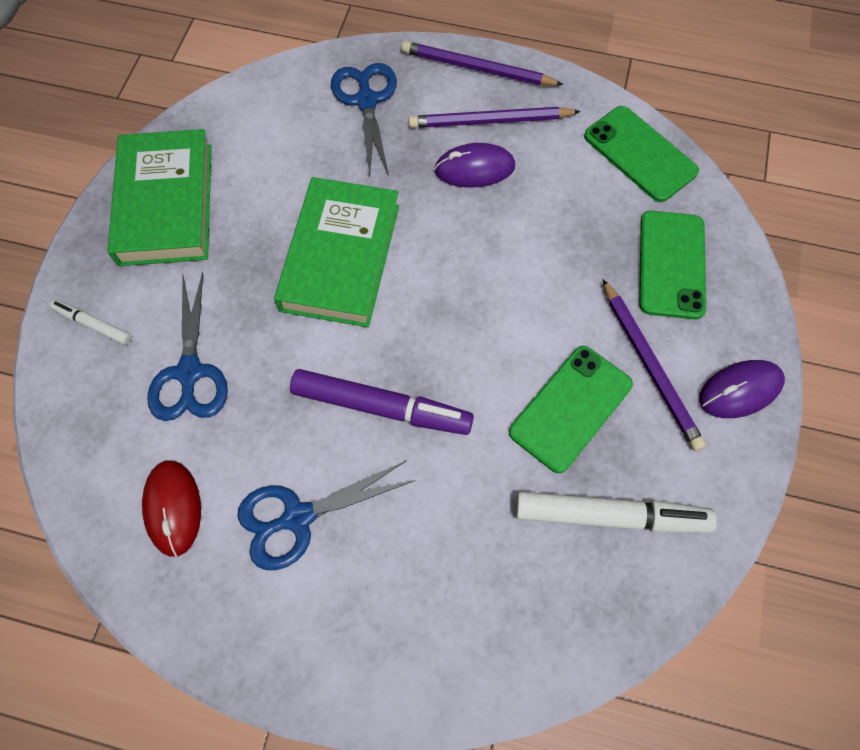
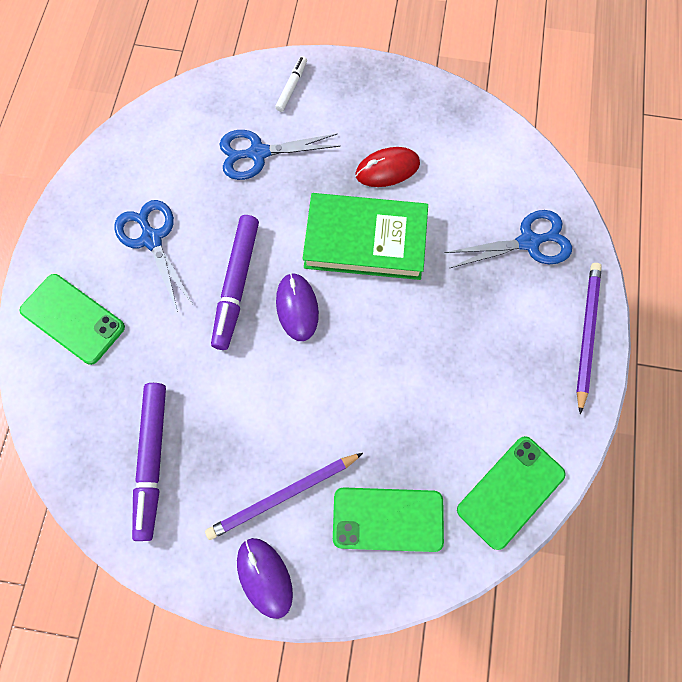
camera: 85 degrees right, 5 degrees up
green book [107,129,212,266] -> none
red mouse [142,461,201,557] -> red mouse moved to [355,147,420,187]
purple pencil [408,107,581,128] -> none
purple mouse [434,143,515,188] -> purple mouse moved to [276,273,319,341]
green phone [509,346,633,473] -> green phone moved to [20,274,125,365]
white marker [515,492,717,533] -> purple marker [132,383,166,541]

